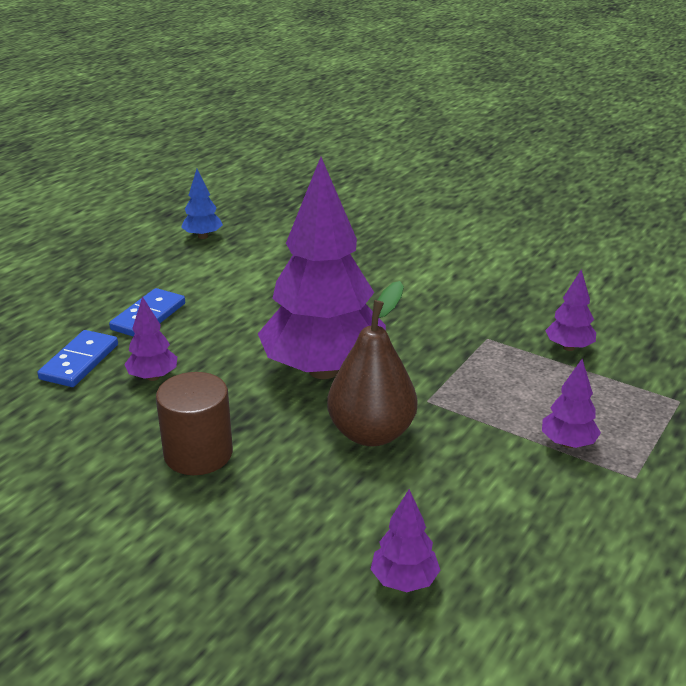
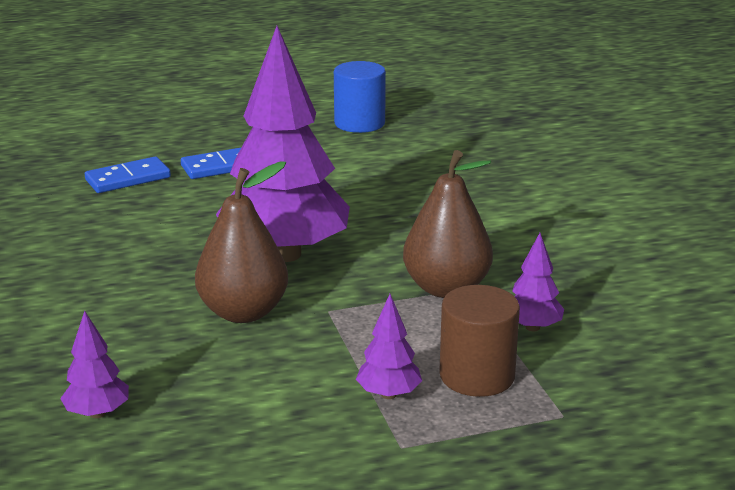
camera: 40 degrees right, 5 degrees down
purple tree [124,296,177,381] -> none
brown cylinder [156,372,233,475] -> brown cylinder moved to [439,285,520,397]
blue tree [181,169,223,239] -> blue cylinder [334,61,386,133]
none -> brown pear [403,150,493,298]

